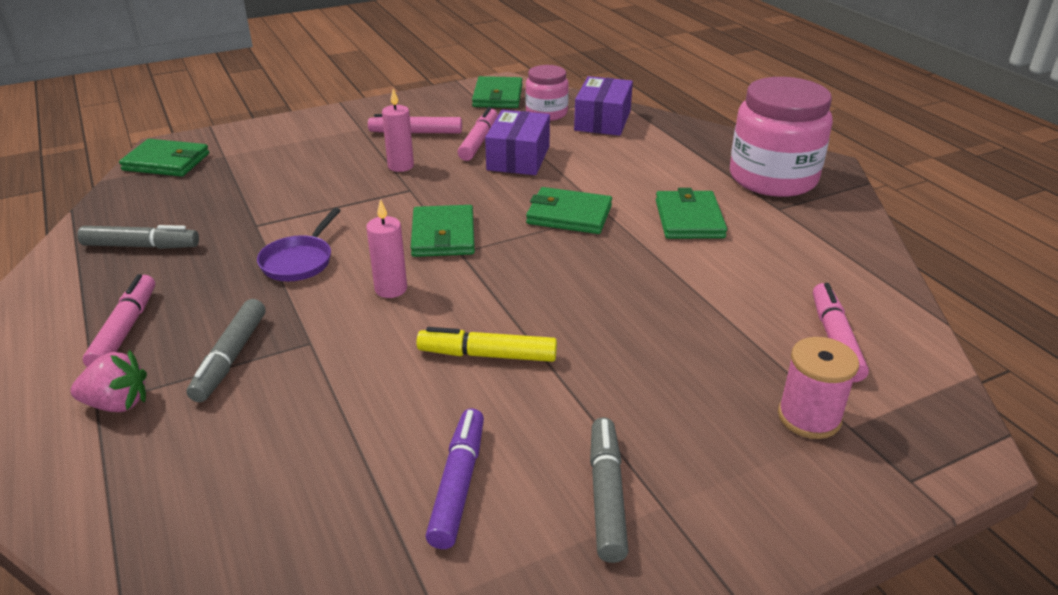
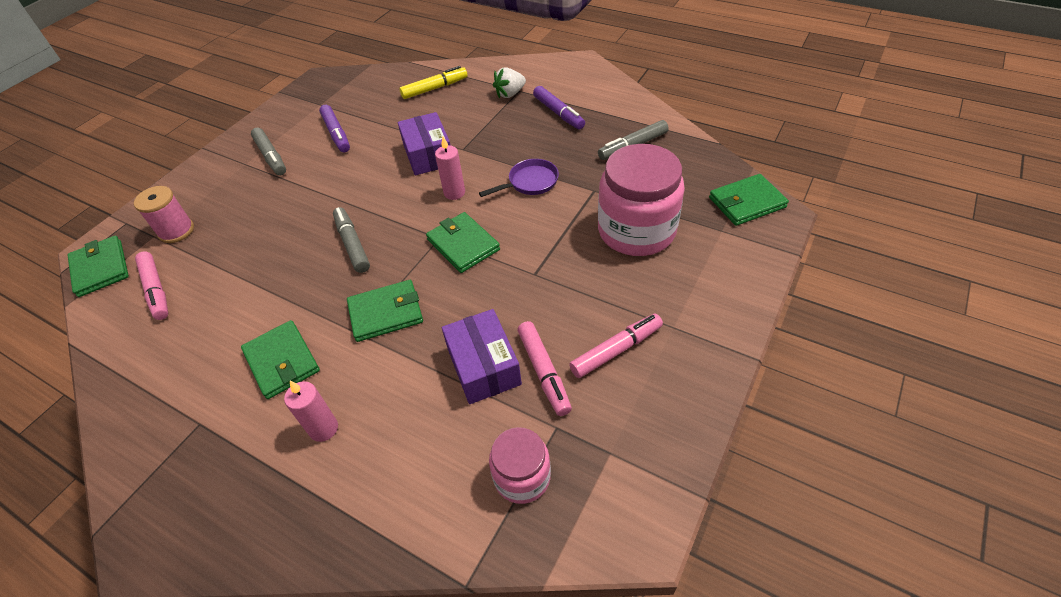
camera: 150 degrees right, 15 degrees up
pink strawberry [70,350,147,412] -> white strawberry [493,67,526,98]
pink marker [83,274,155,367] -> purple marker [533,86,585,130]
grey marker [186,299,266,402] -> grey marker moved to [333,207,370,273]
purple pan [257,208,341,281] -> purple pan turned 75 degrees clockwise [479,159,559,197]
pink candle [382,88,414,172] -> pink candle moved to [284,381,338,442]
yellow marker [416,327,557,362] -> yellow marker moved to [400,66,468,99]
green wallet [472,76,523,108] -> green wallet moved to [68,236,129,297]
purple box [574,76,633,136] -> purple box moved to [398,112,450,175]
pink jar [730,77,833,197] -> pink jar moved to [598,144,685,256]

